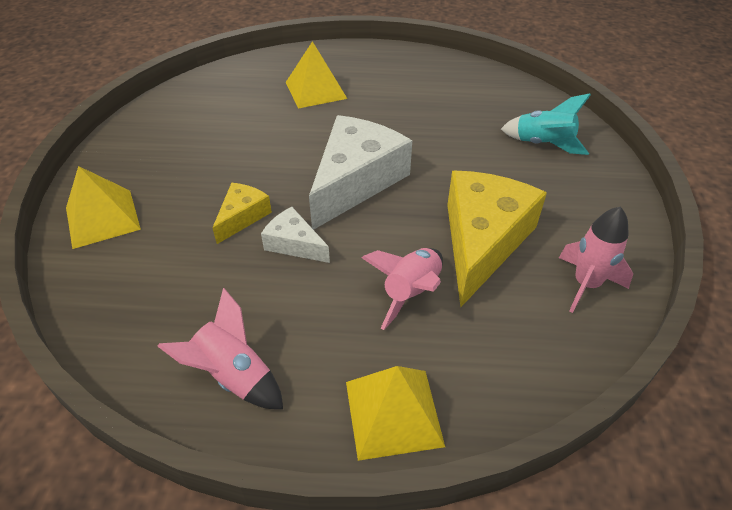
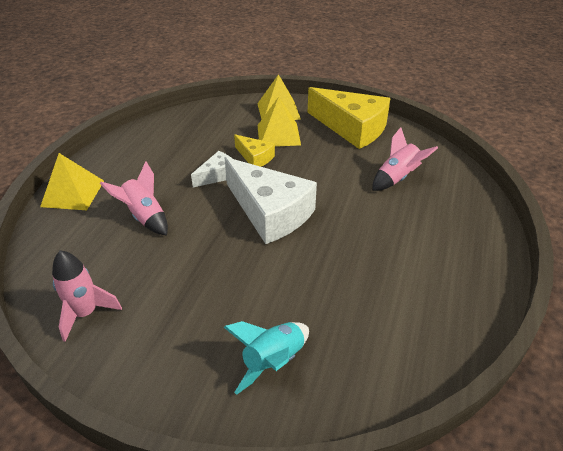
camera: 105 degrees right, 5 degrees down
pink rocket [157,288,283,409] -> pink rocket moved to [372,127,438,191]
yellow pyramid [285,41,347,109] -> yellow pyramid moved to [258,97,301,147]
yellow cheese [447,171,547,307] -> yellow cheese moved to [308,87,391,149]

